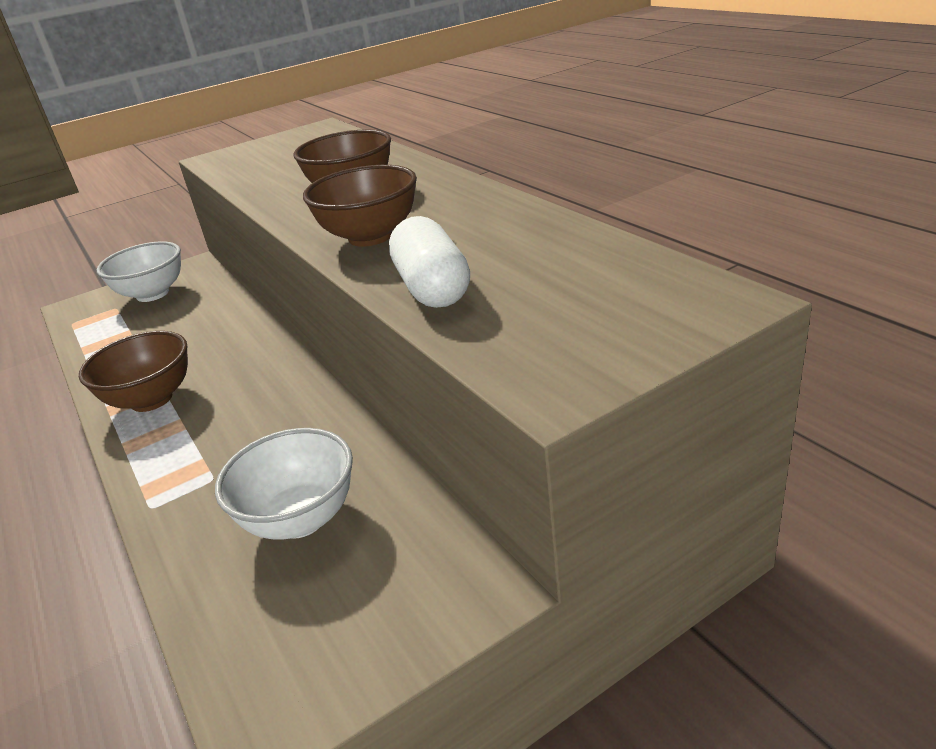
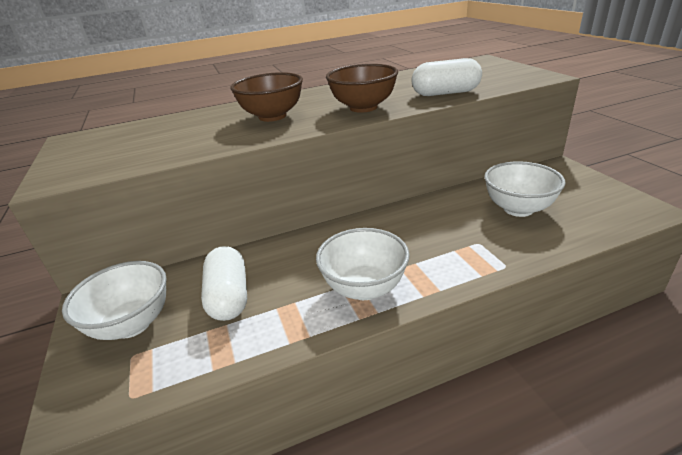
camera: 80 degrees left, 0 degrees up
brown bowl [79,331,188,412] -> white bowl [316,228,410,300]
none -> white capsule [201,246,247,321]

